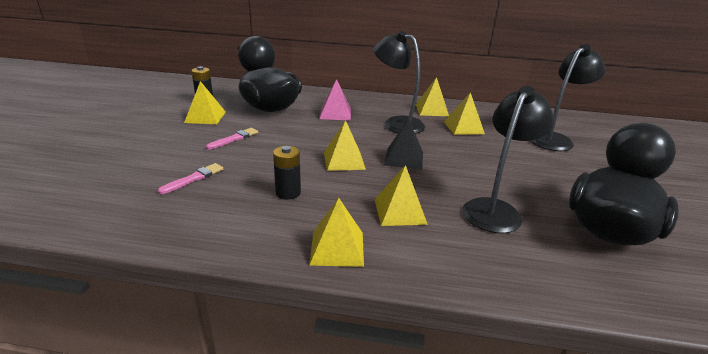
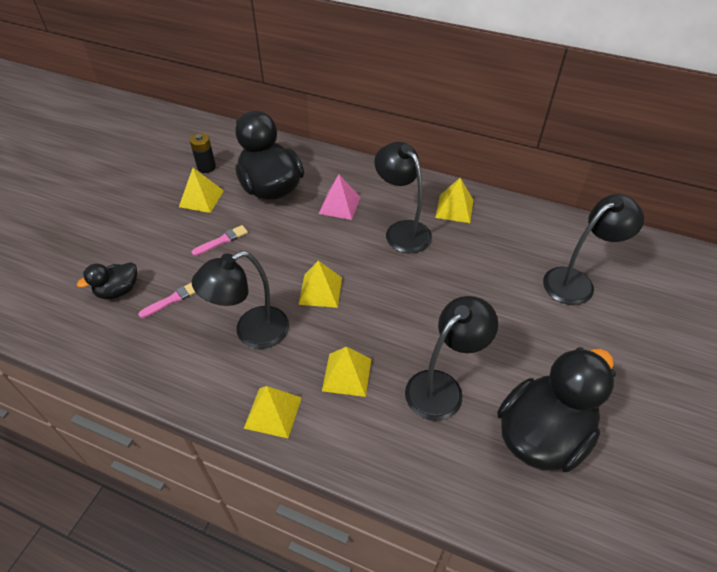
camera: 15 degrees right, 20 degrees up
black battery [273,146,301,200] -> black lamp [192,251,289,349]
black pyramid [384,119,423,170] -> none
yellow pyramid [444,92,485,135] -> none
none -> black duck [77,262,137,299]

